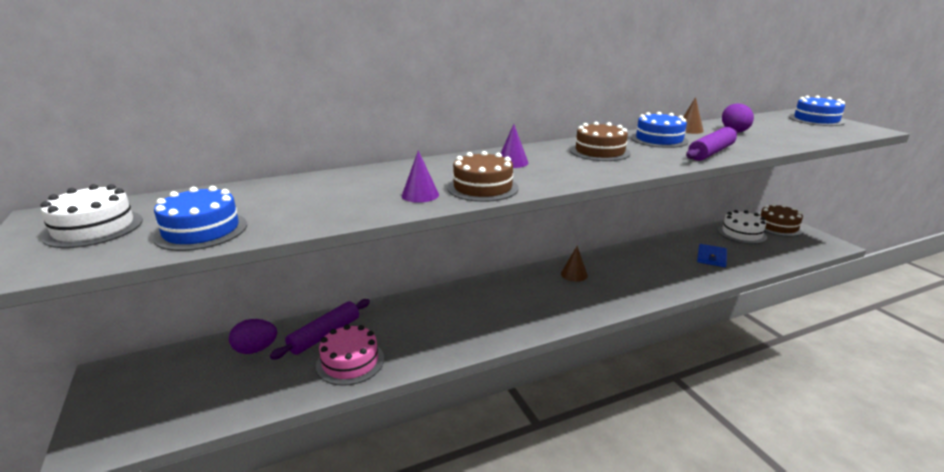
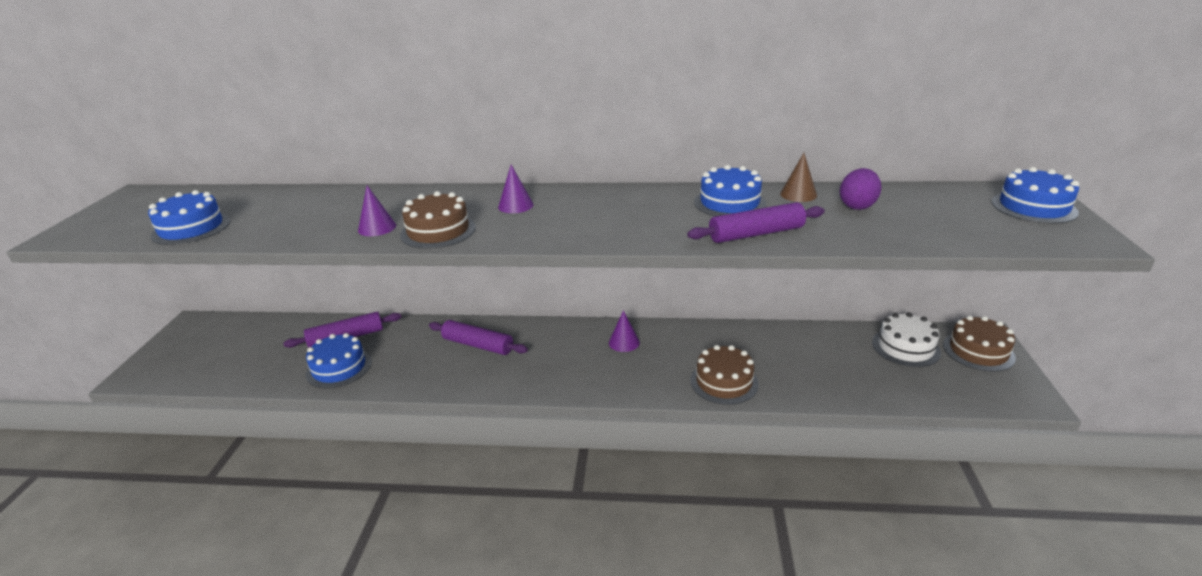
camera: 30 degrees right, 5 degrees up
white cake [41,184,143,248] -> none
purple egg [229,319,277,354] -> none
pink cake [316,324,384,386] -> blue cake [306,333,372,388]
brown cone [561,246,588,282] -> purple cone [609,310,640,352]
brown cake [570,122,631,161] -> brown cake moved to [691,345,759,405]
blue wallet [697,244,727,267] -> none
none -> purple rolling pin [429,320,528,355]

